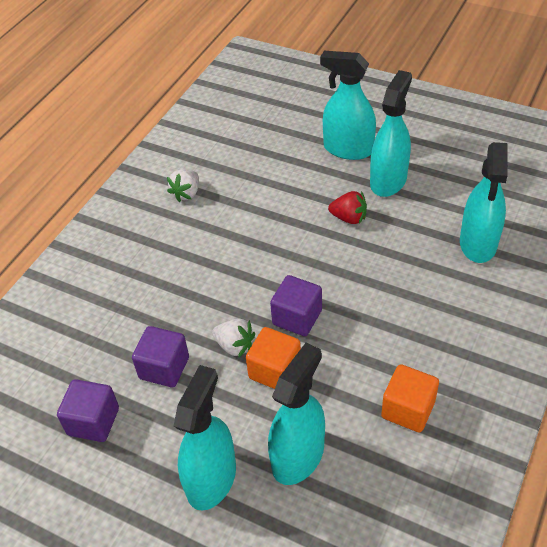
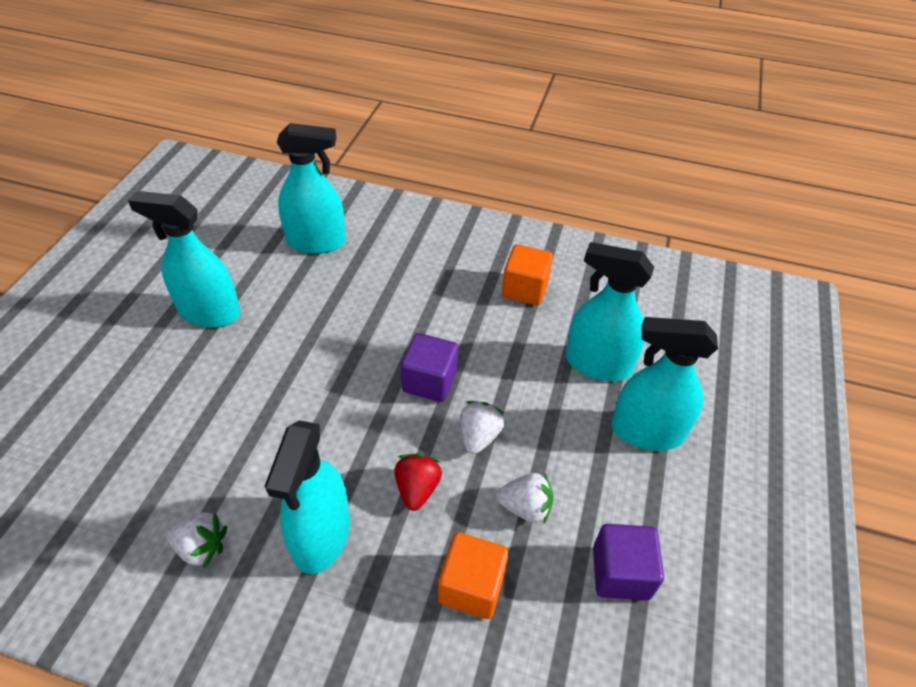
camera: 105 degrees left, 0 degrees up
purple cube [132,326,189,387] -> white strawberry [496,473,553,523]
orange cube [246,327,301,389] -> orange cube moved to [438,532,509,619]
turquoise spray bottle [320,51,376,160] -> turquoise spray bottle moved to [265,420,350,574]
red strawberry [328,191,367,224] -> red strawberry moved to [394,453,442,511]

